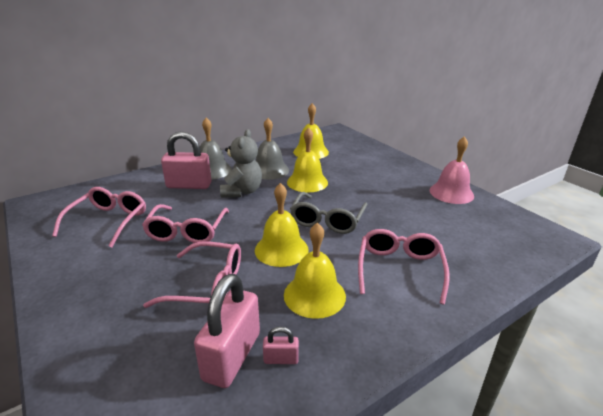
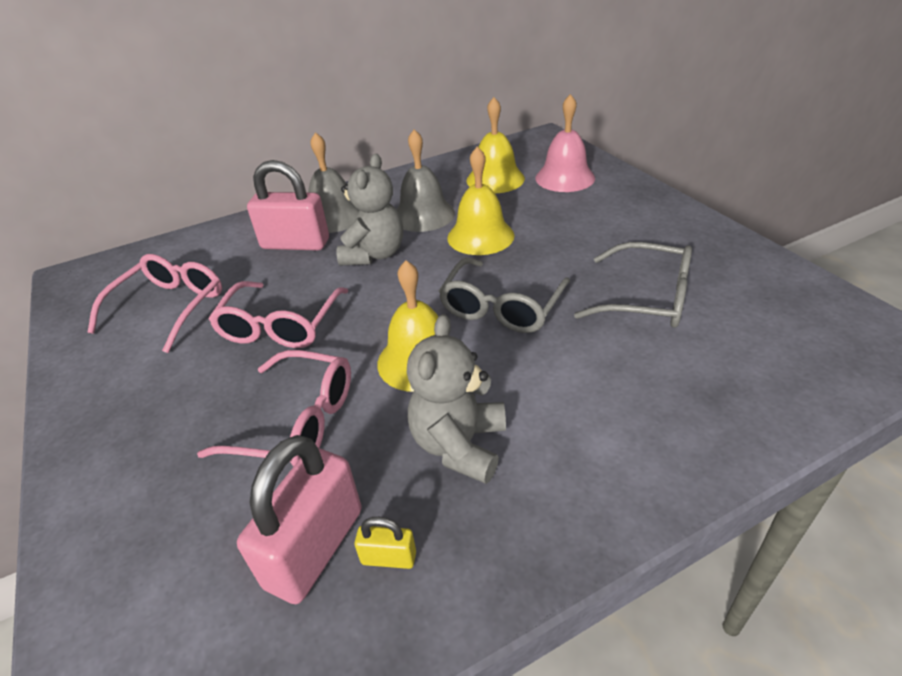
camera: 10 degrees right, 10 degrees up
pink padlock [263,326,299,364] -> yellow padlock [355,517,416,569]
yellow bell [284,222,346,319] -> grey teddy bear [407,314,506,484]
pink glasses [358,229,450,305] -> none
pink bell [429,136,474,204] -> pink bell moved to [535,94,595,192]
none -> grey glasses [574,242,692,328]

